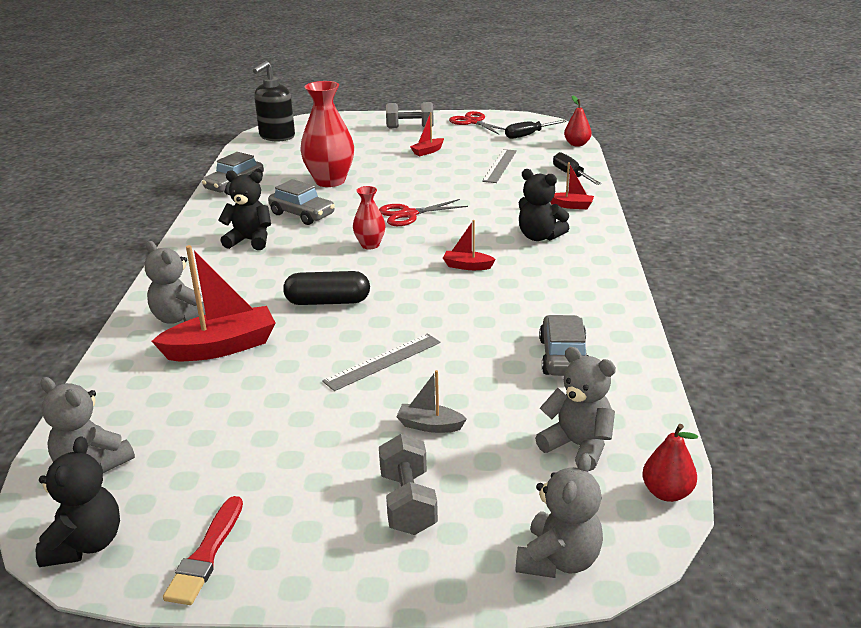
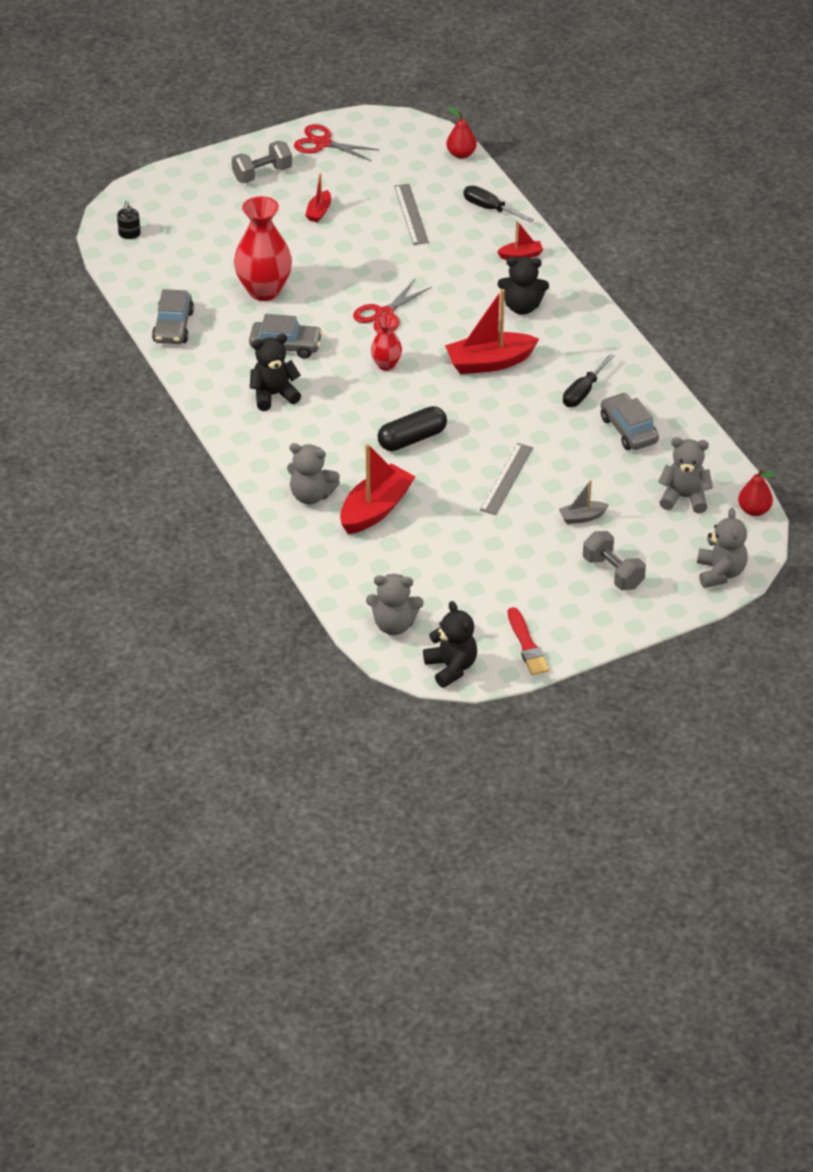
camera: 30 degrees left, 15 degrees up
black soap dispenser [253,61,295,141] -> black soap dispenser [117,201,141,239], size x0.48
red boat [443,220,496,270] -> red boat [445,289,539,374], size x1.96
black screwdriver [505,120,566,139] -> black screwdriver moved to [563,354,615,407]

